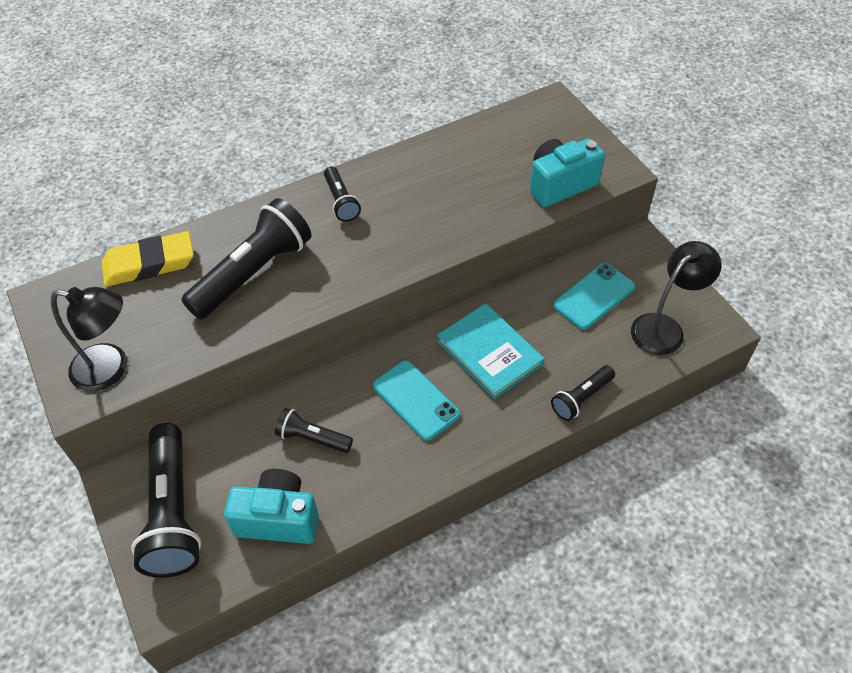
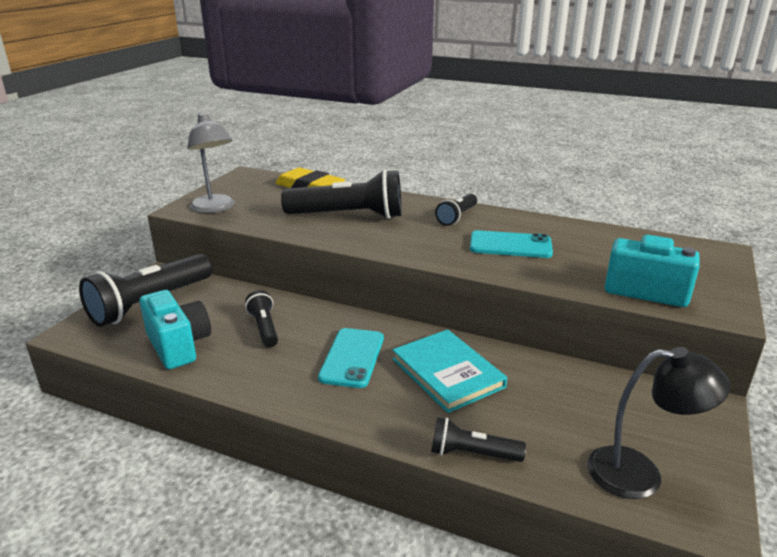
camera: 50 degrees right, 25 degrees down
black lamp [51,287,127,391] -> grey lamp [187,113,235,213]
turquoise book [437,303,544,400] -> turquoise book turned 45 degrees counterclockwise [392,329,507,413]
turquoise phone [553,263,635,330] -> turquoise phone moved to [470,230,553,258]

